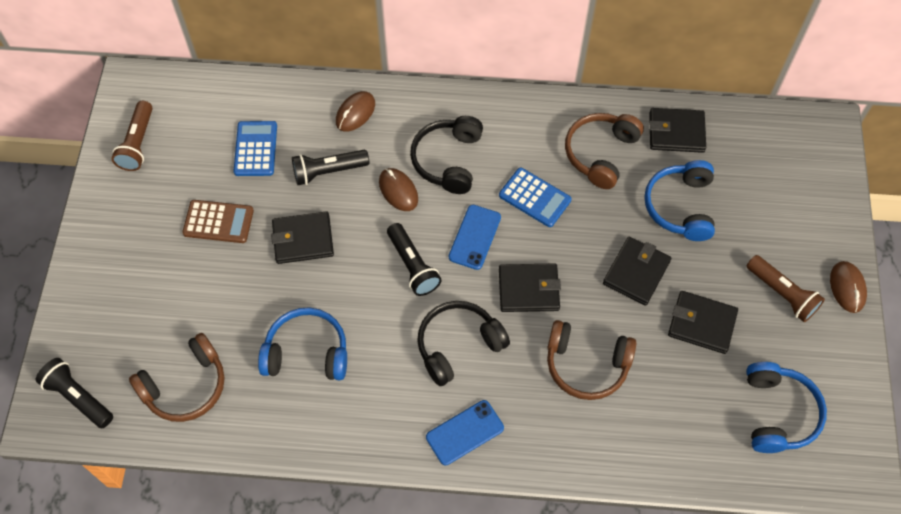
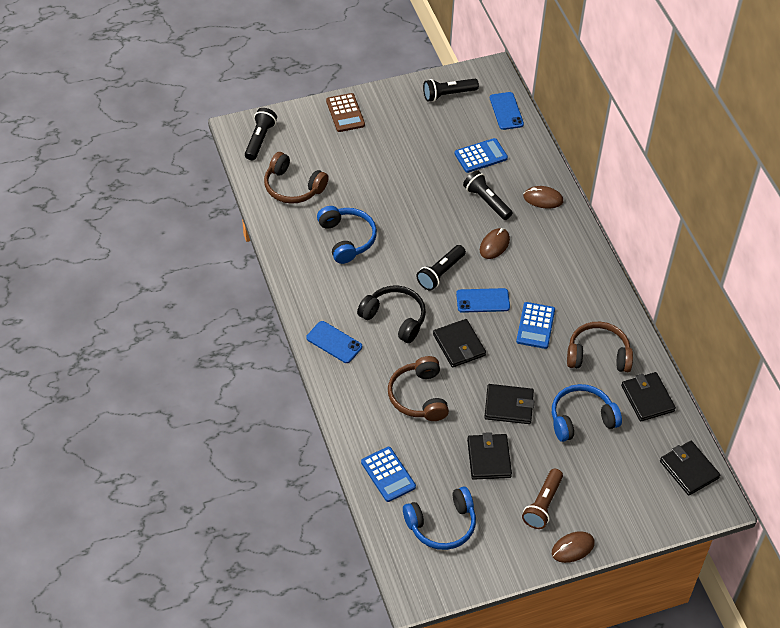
camera: 65 degrees right, 10 degrees down
brown flashlight [112,101,153,171] -> black flashlight [423,79,479,102]
brown calculator [182,200,254,243] -> brown calculator moved to [326,93,365,132]
black wallet [271,211,334,264] -> black wallet moved to [660,441,720,496]
black headphones [410,116,483,194] -> none
none -> blue calculator [361,447,416,502]
none -> blue phone [490,92,524,130]

